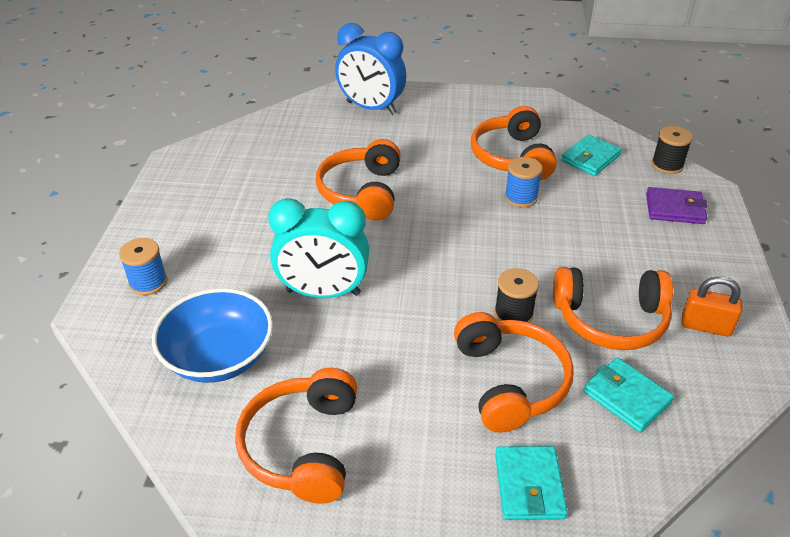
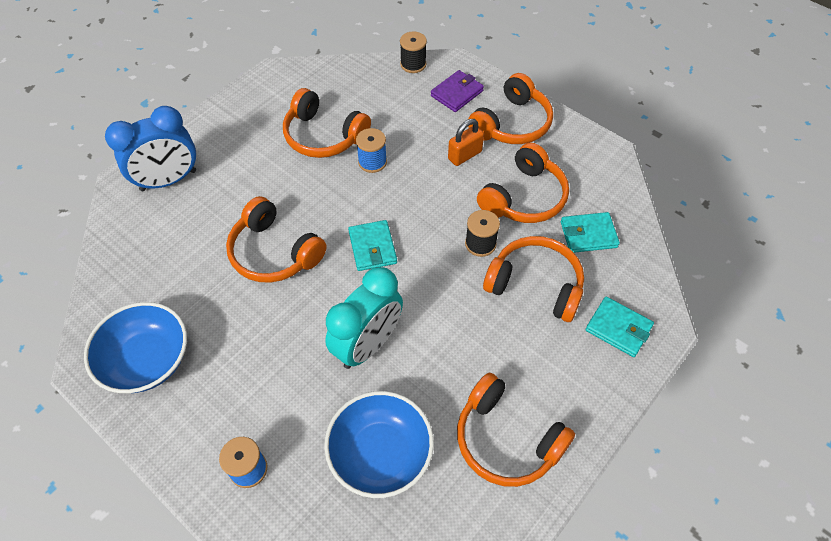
camera: 55 degrees left, 15 degrees up
turquoise wallet [561,135,622,176] -> turquoise wallet moved to [348,220,397,271]
orange padlock [682,276,742,337] -> orange padlock moved to [448,119,484,166]
none -> blue bowl [84,302,187,393]
none -> orange headphones [468,73,553,144]

